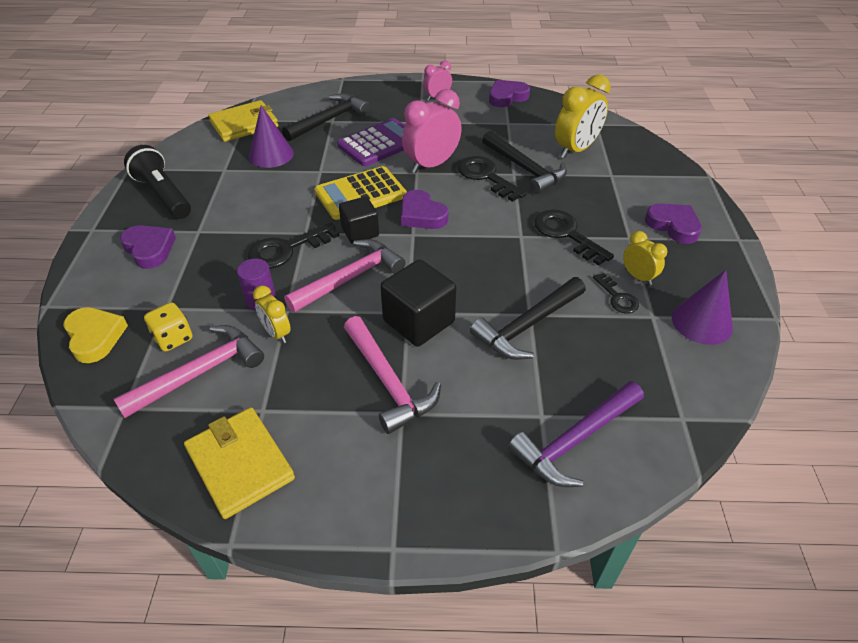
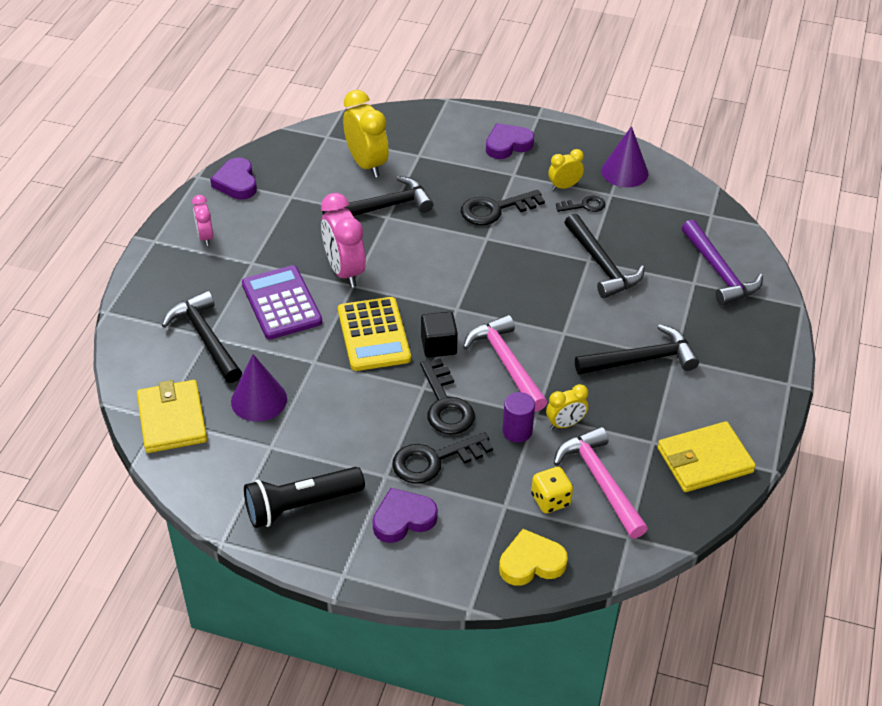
camera: 75 degrees left, 0 degrees up
pink hammer [344,316,441,434] -> black hammer [575,324,699,375]
black cube [380,259,456,347] -> none
purple heart [401,190,448,229] -> none
black key [458,156,527,202] -> black key moved to [392,432,493,484]

